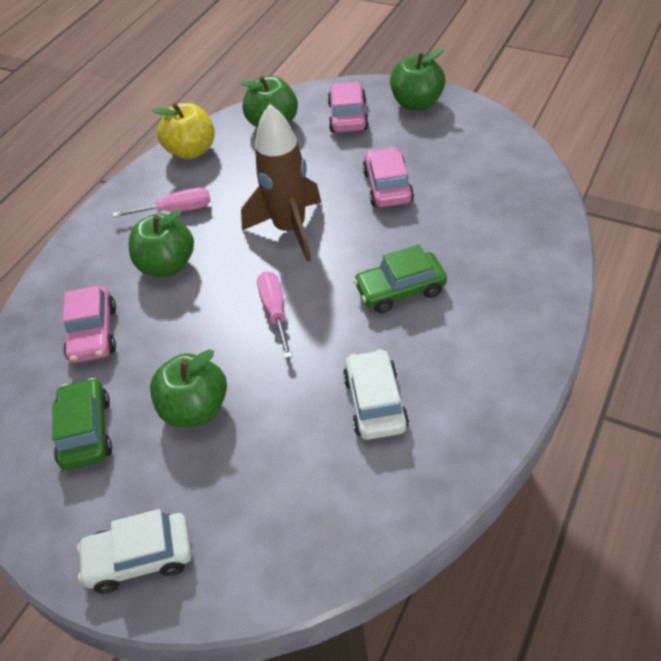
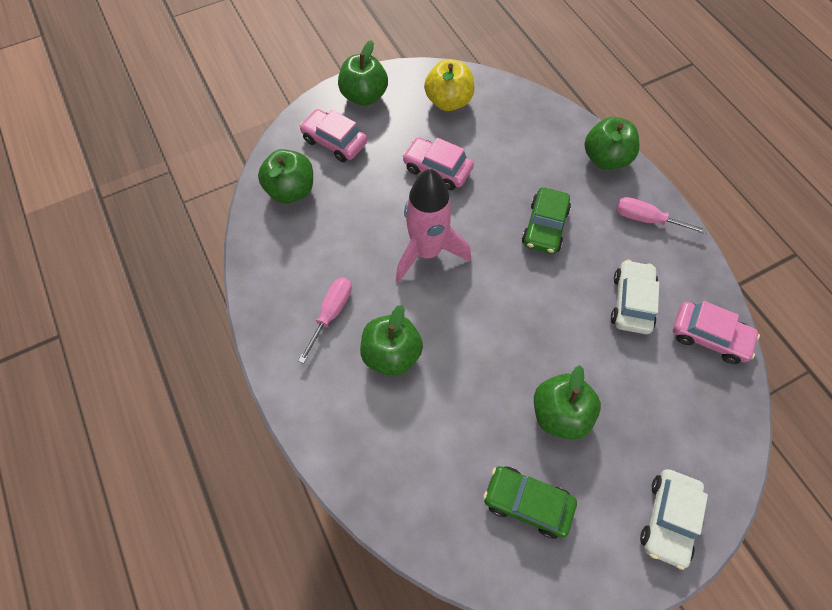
camera: 60 degrees left, 15 degrees up
pink car [63,286,116,363] -> pink car moved to [673,301,760,364]
yellow apple [152,103,215,160] -> yellow apple moved to [424,59,474,111]
brown rocket [241,104,321,262] -> pink rocket [396,169,471,283]
pink screwdriver [257,271,293,359] -> pink screwdriver moved to [616,197,708,234]
white car [343,349,409,440] -> white car turned 75 degrees clockwise [611,260,659,334]
none -> green apple [584,117,640,170]

